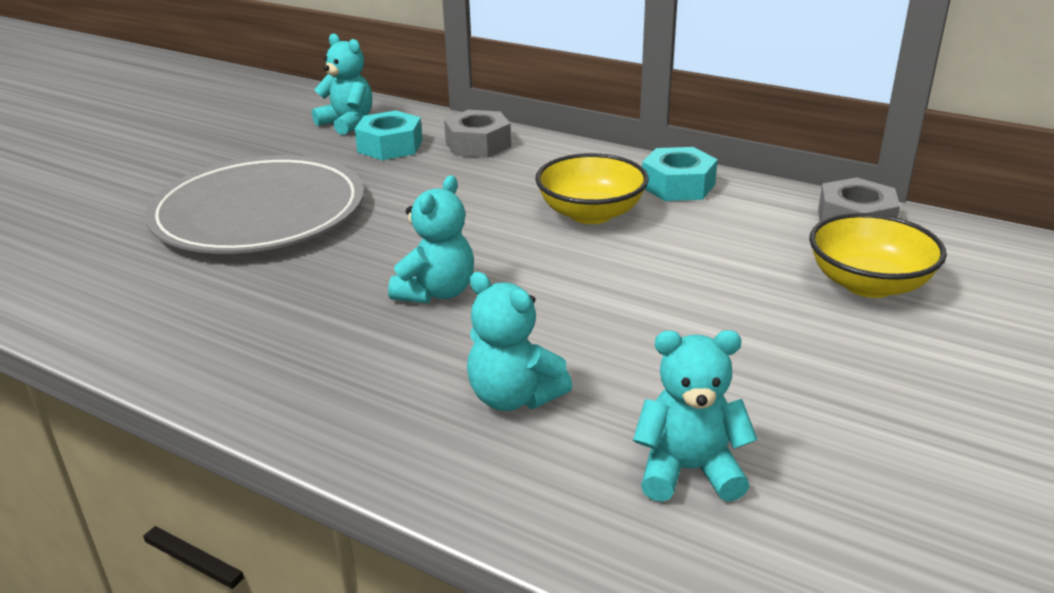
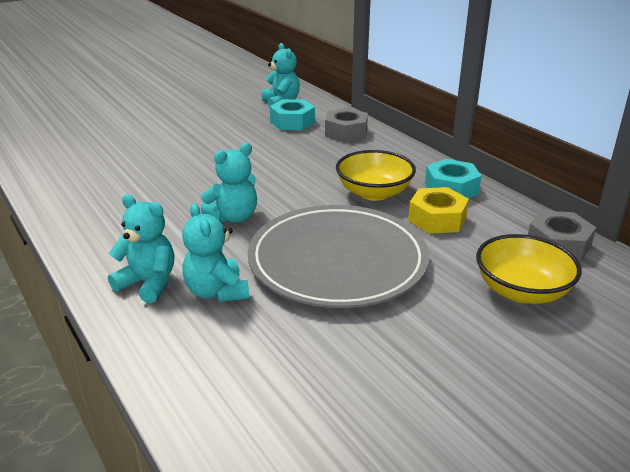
camera: 25 degrees right, 0 degrees up
grey plate [145,155,364,254] -> grey plate moved to [248,205,429,308]
turquoise teddy bear [633,330,758,502] -> turquoise teddy bear moved to [108,194,174,303]
none -> yellow nut [408,187,469,234]

